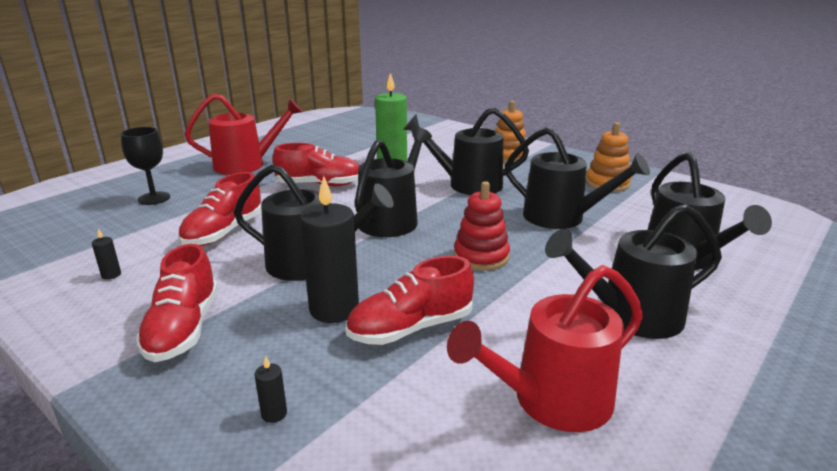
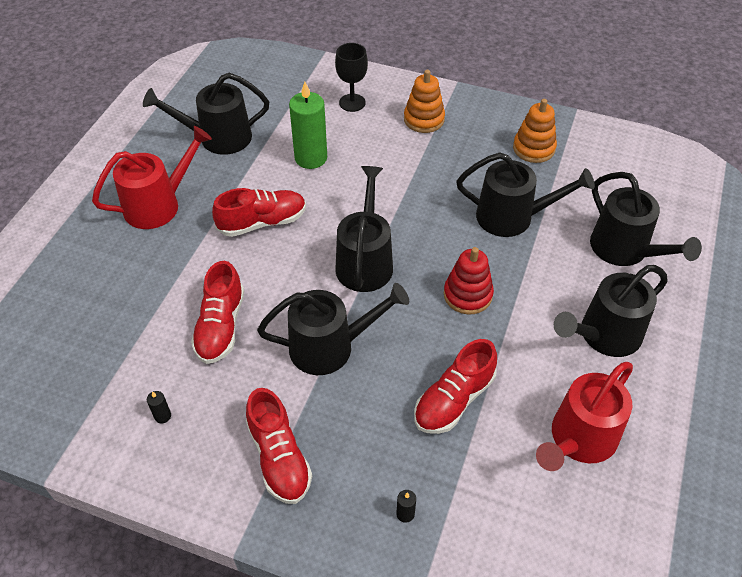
camera: 20 degrees left, 25 degrees up
black goblet [121,127,170,205] -> black goblet moved to [335,43,368,112]
black candle [300,176,359,323] -> none
black watering can [403,108,529,195] -> black watering can moved to [143,73,269,155]

